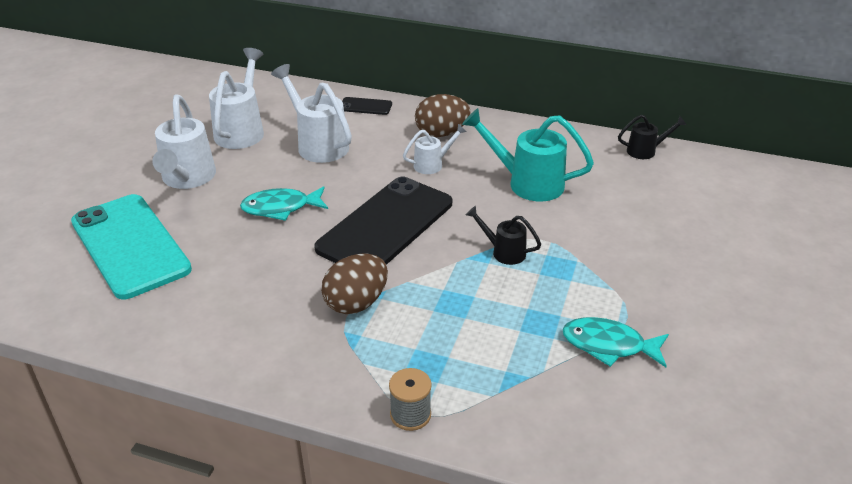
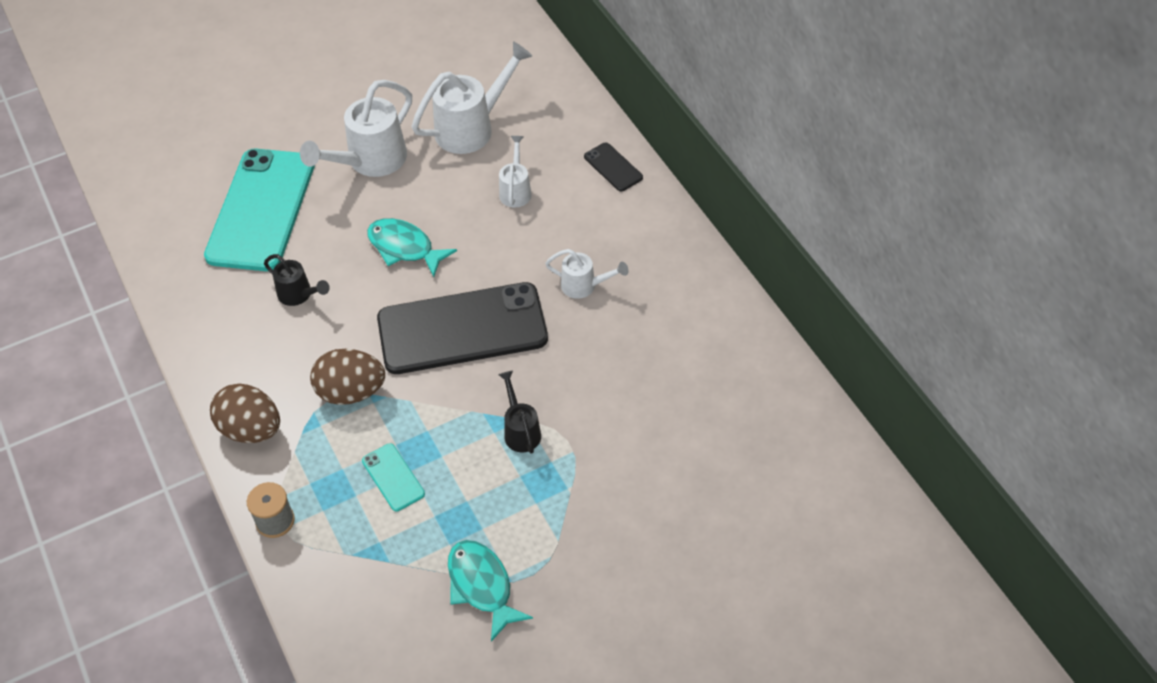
camera: 45 degrees right, 15 degrees up
white watering can [271,64,352,163] -> white watering can [499,136,532,207], size x0.55
brown egg [415,94,470,137] -> brown egg moved to [210,383,280,443]
turquoise watering can [462,108,594,202] -> none
black watering can [618,115,687,159] -> black watering can moved to [264,254,330,306]
none -> turquoise phone [362,443,425,512]

